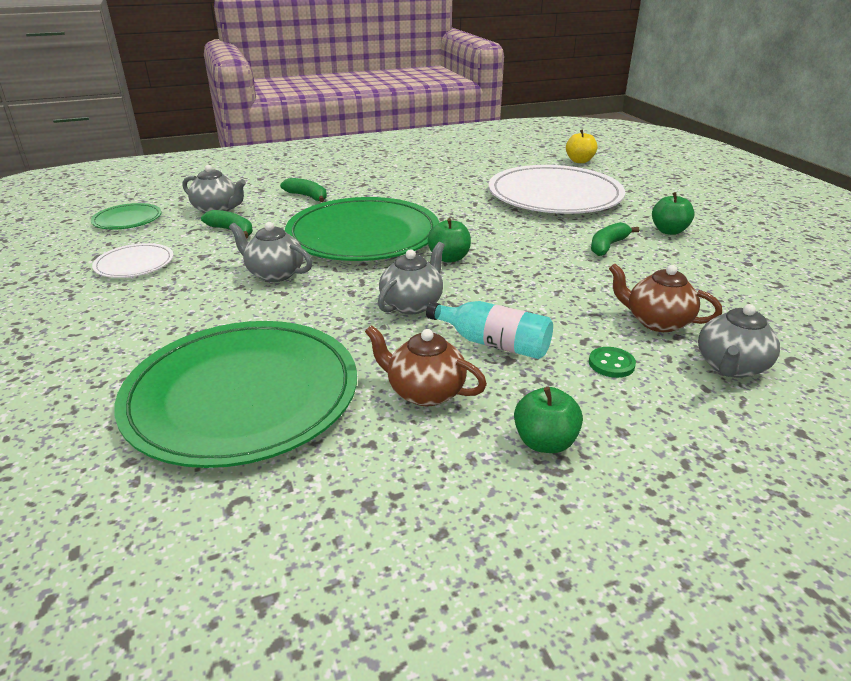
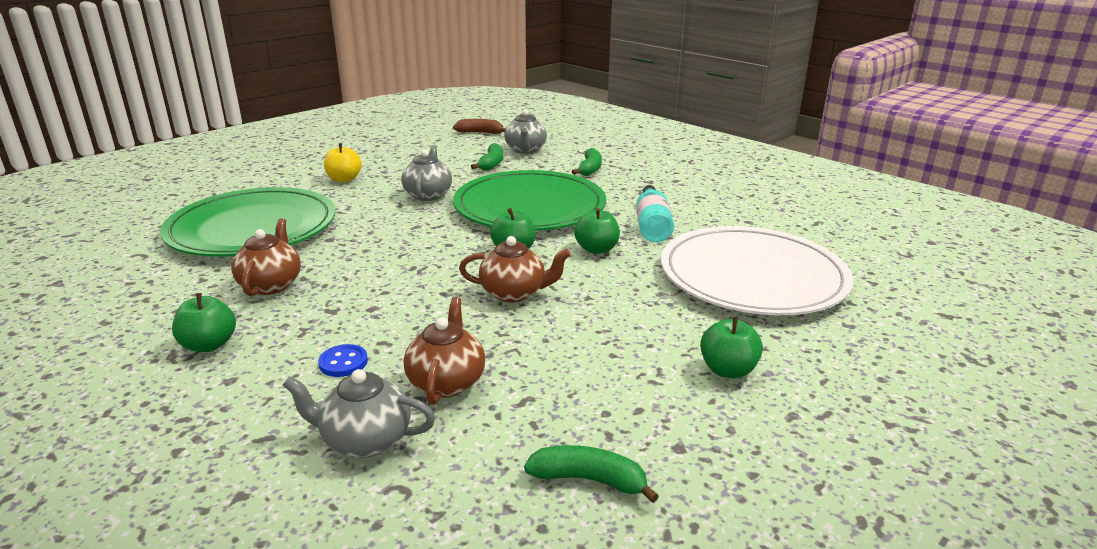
camera: 65 degrees right, 5 degrees down
green plate [91,203,162,230] -> brown banana [453,119,506,134]
white plate [92,243,173,278] -> none
grey teapot [378,242,445,314] -> none
turquoise bottle [426,301,553,359] -> turquoise bottle moved to [636,185,674,242]
yellow apple [566,129,598,163] -> yellow apple moved to [324,143,362,182]
green button [589,347,636,378] -> blue button [318,344,368,377]
green banana [591,222,640,256] -> green banana moved to [524,445,659,503]
none -> brown teapot [459,236,571,303]
none -> green apple [574,208,620,254]

